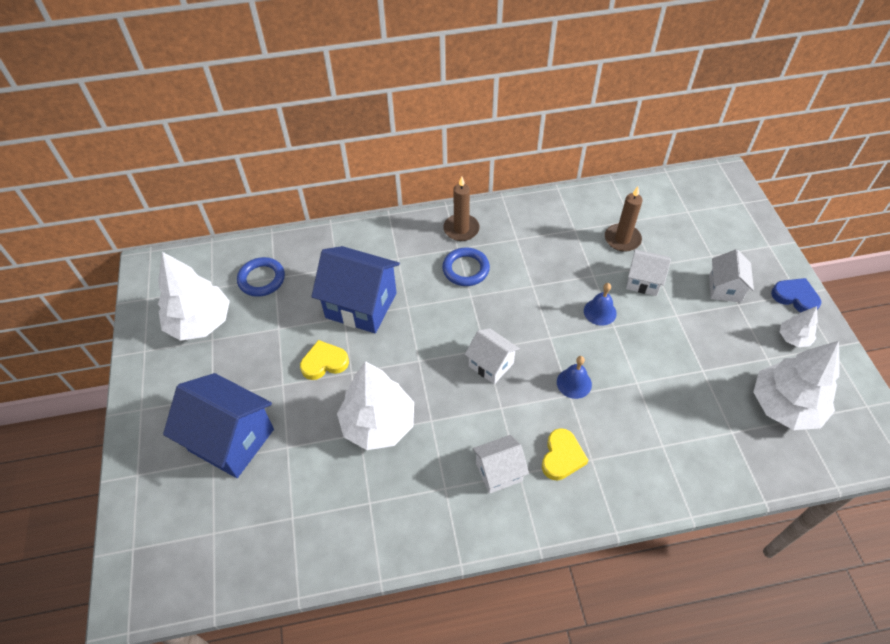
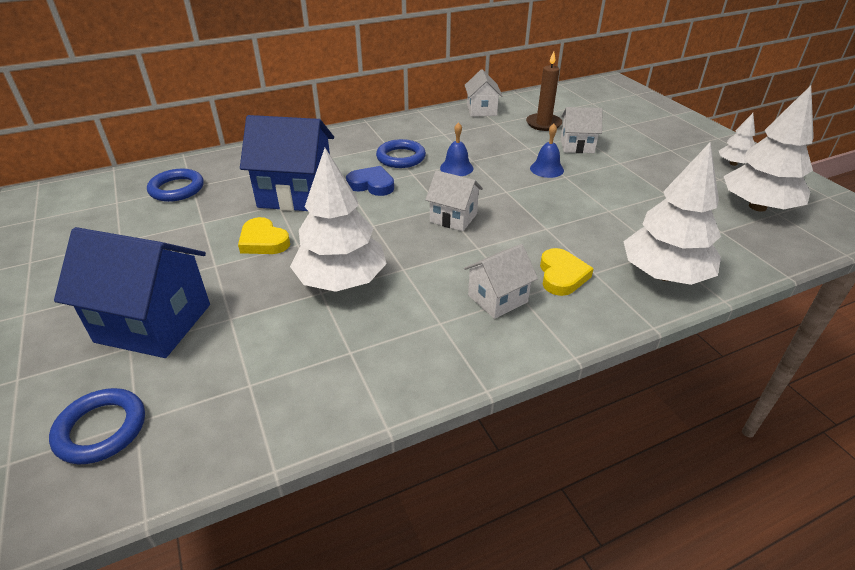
camera: 15 degrees left, 15 degrees down
white tree [158,252,230,341] -> white tree moved to [623,143,721,285]
yellow heart [300,340,349,380] -> yellow heart turned 105 degrees counterclockwise [238,217,290,254]
brown candle [443,176,480,241] -> none
blue bell [557,356,592,399] -> blue bell moved to [440,122,473,176]
white house [709,249,754,302] -> white house moved to [465,69,502,117]
blue heart [771,278,822,312] -> blue heart moved to [346,166,394,196]
none -> blue ring [49,388,145,464]

